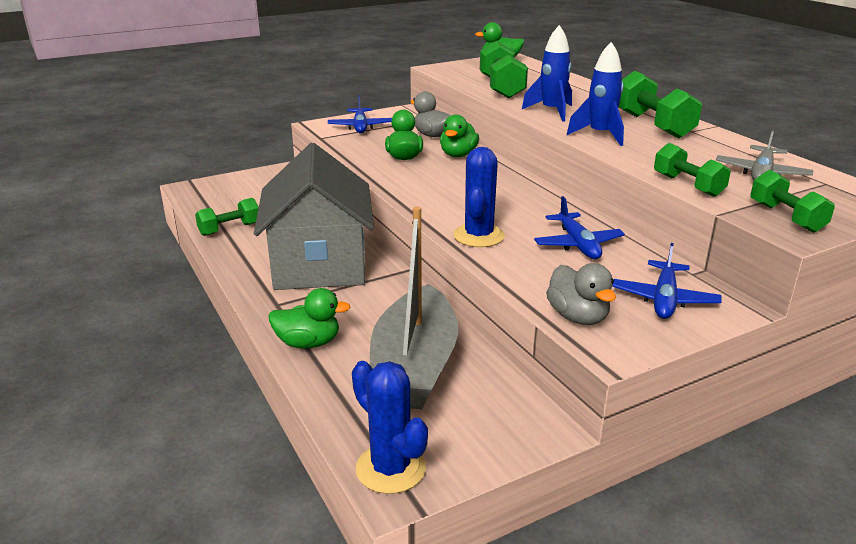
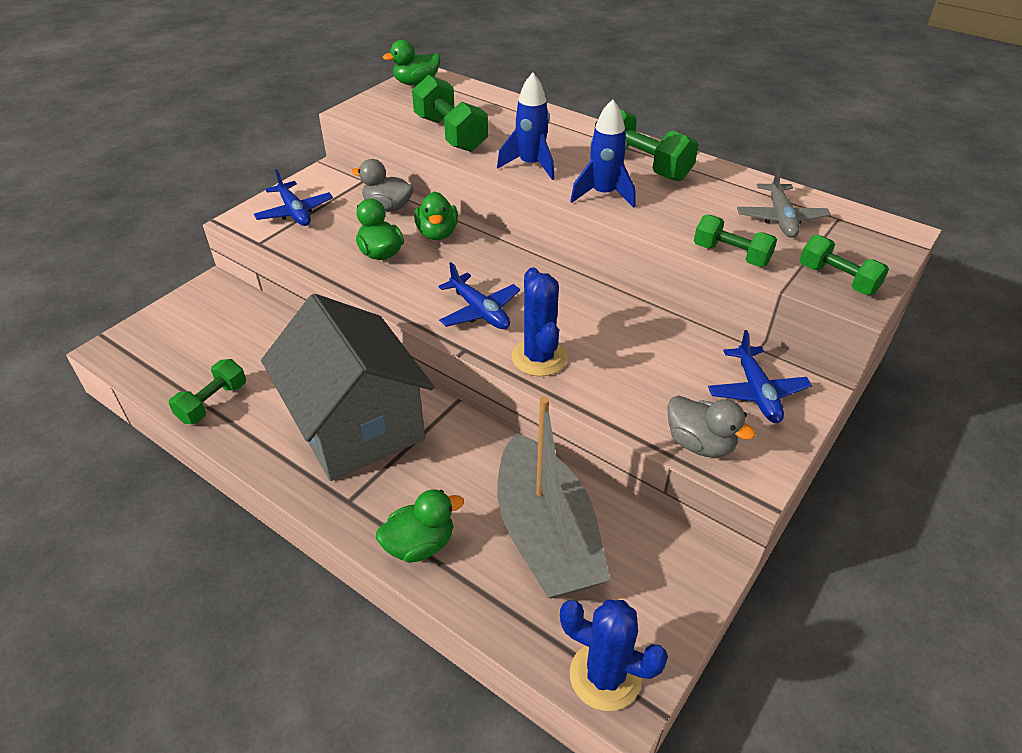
camera: 25 degrees left, 15 degrees up
blue plane [534,196,625,259] -> blue plane moved to [439,262,520,329]

